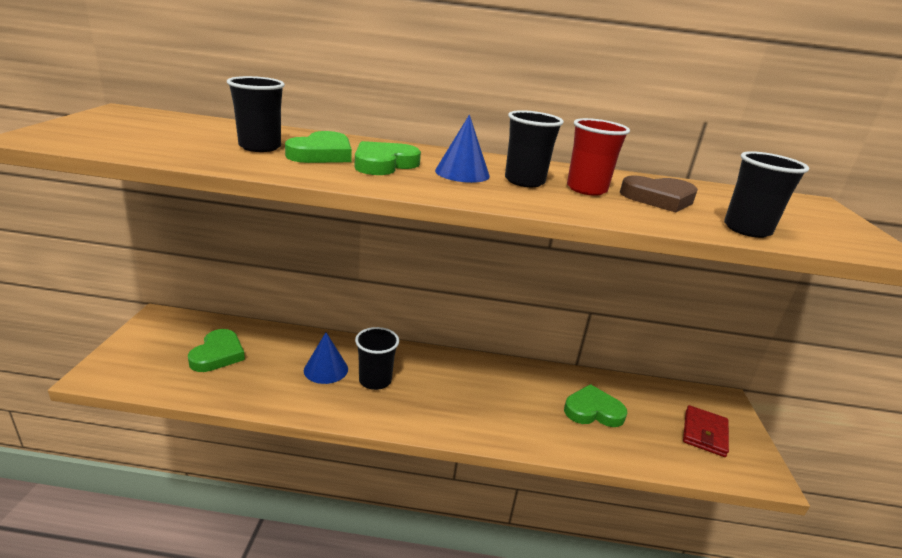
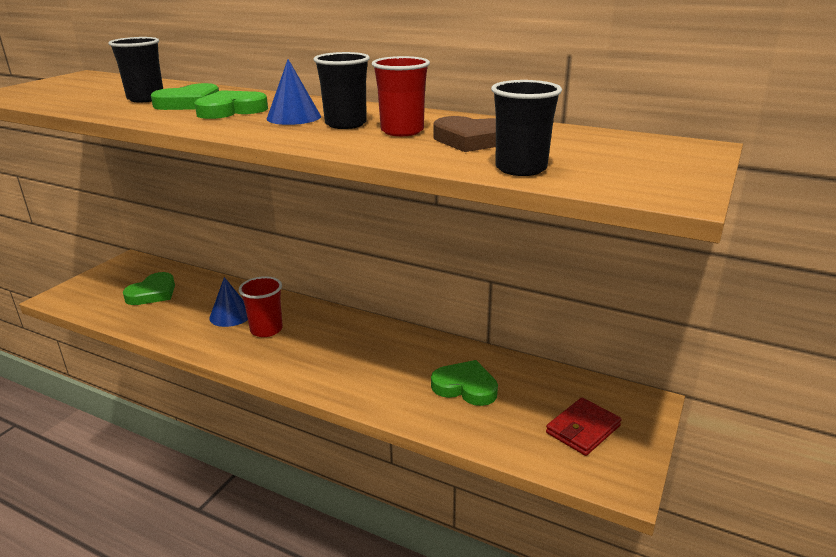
camera: 25 degrees right, 0 degrees up
black cup [355,327,399,390] -> red cup [239,276,283,337]

